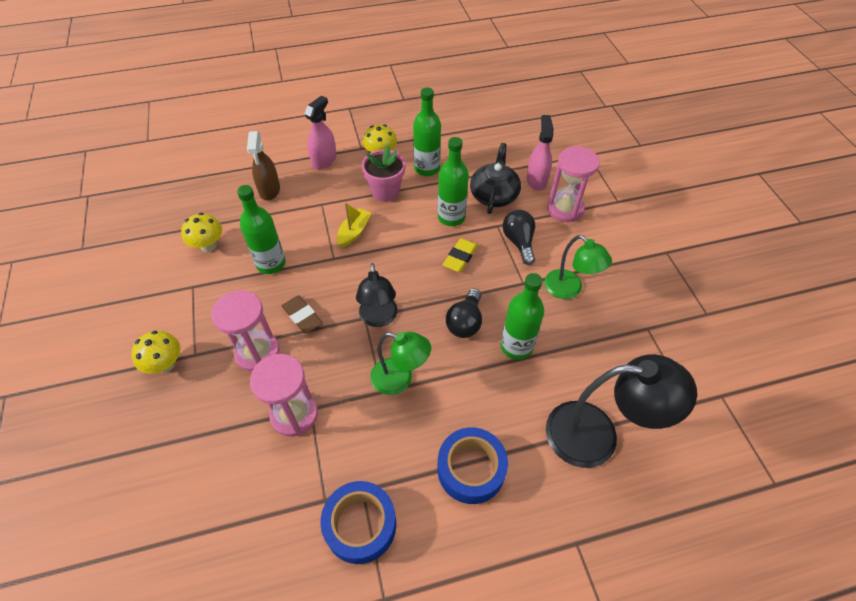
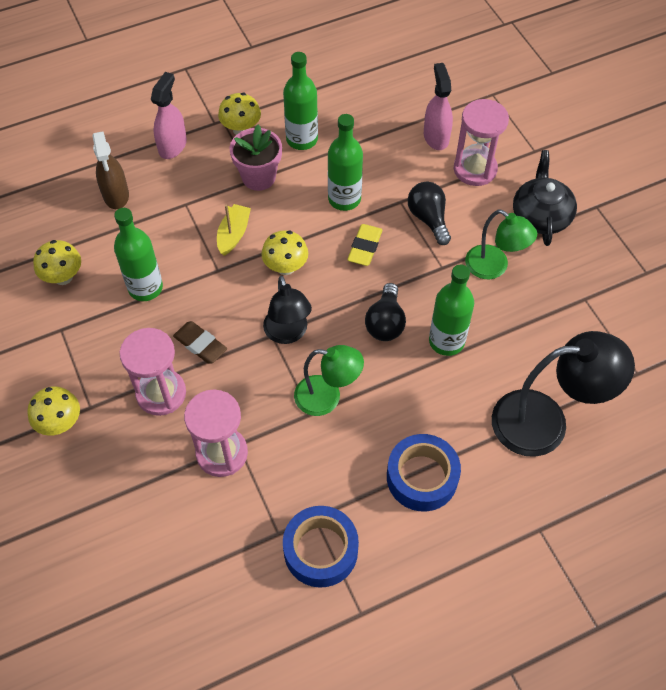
camera: 10 degrees left, 5 degrees up
black teapot [470,143,521,214] -> black teapot moved to [513,150,577,246]
none -> yellow mushroom [262,230,308,275]

